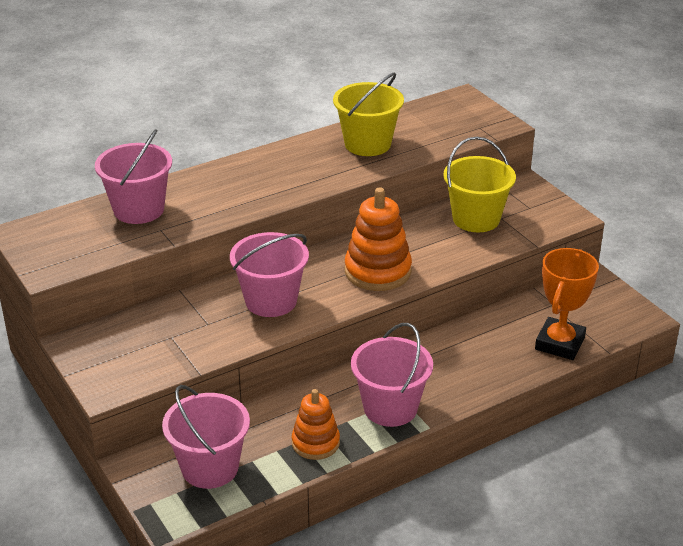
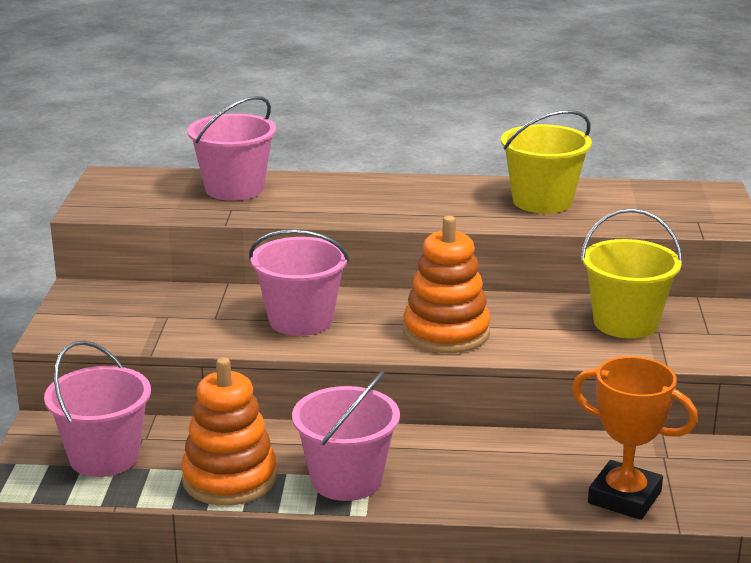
camera: 35 degrees right, 10 degrees down
orange stacking toy [292,389,340,460] -> orange stacking toy [181,357,277,506], size x1.54
orange trophy [535,248,599,360] -> orange trophy turned 60 degrees clockwise [572,356,698,520]

